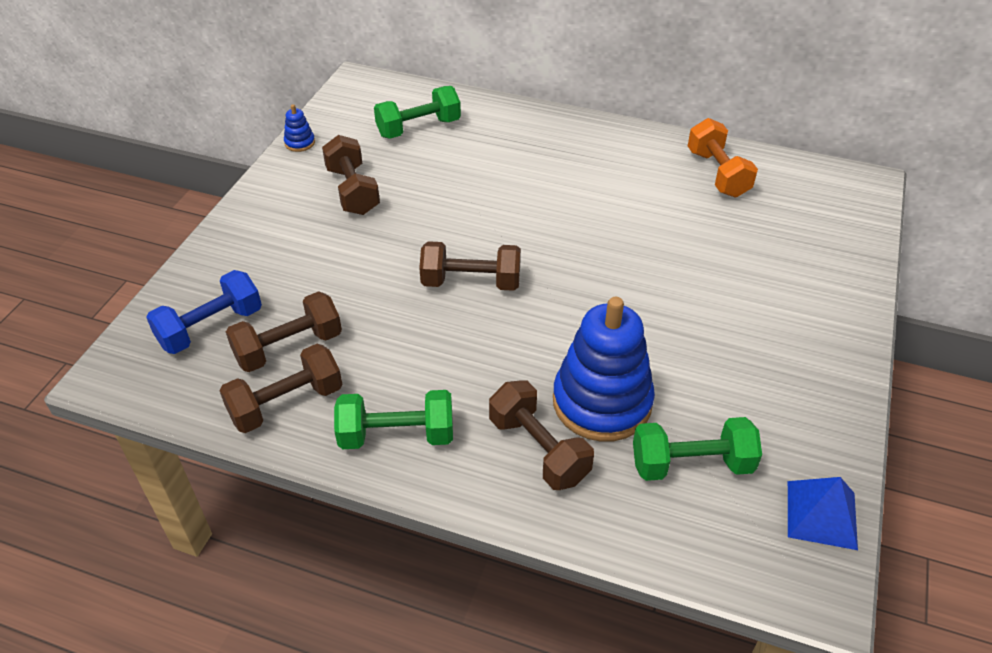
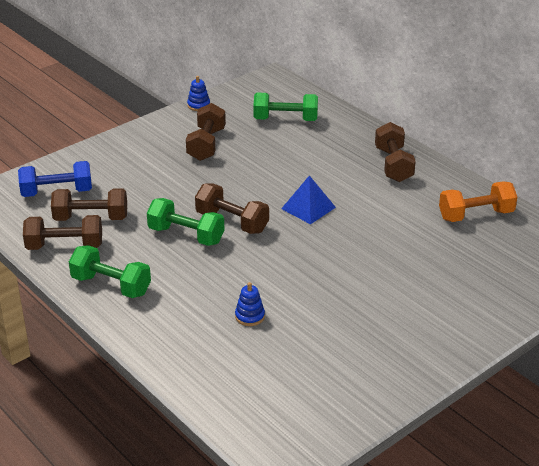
camera: 30 degrees right, 10 degrees down
brown dumbbell [489,380,594,490] -> brown dumbbell moved to [375,122,416,182]
blue stacking toy [553,297,655,442] -> blue stacking toy [235,282,265,326], size x0.41
green dumbbell [633,417,762,481] -> green dumbbell moved to [147,198,225,246]
orange dumbbell [688,118,758,197] -> orange dumbbell turned 60 degrees clockwise [439,181,517,222]
blue pyramid [788,477,858,550] -> blue pyramid moved to [281,175,336,224]

